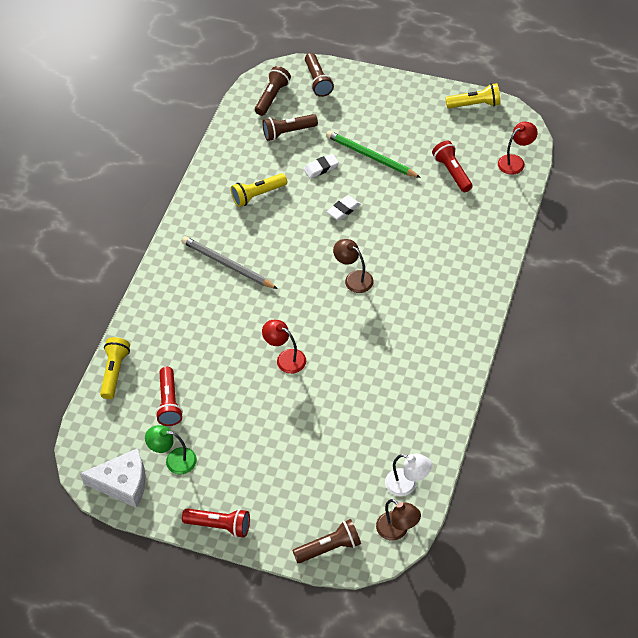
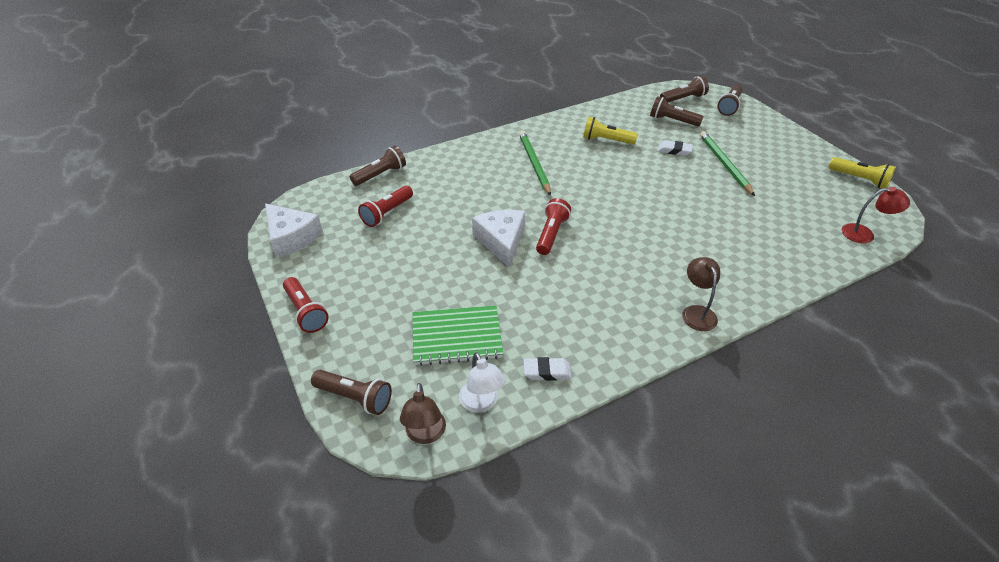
camera: 40 degrees right, 10 degrees down
yellow flashlight [100,337,130,399] -> brown flashlight [350,146,406,186]
green lamp [145,425,197,474] -> none
grey pencil [182,236,278,289] -> green pencil [519,131,551,196]
red lamp [262,320,306,374] -> white cheese [472,210,525,268]
white eraser [327,195,360,220] -> white eraser moved to [524,357,572,381]
brown lamp [333,239,374,293] -> brown lamp moved to [682,257,720,331]
red flashlight [432,141,473,192] -> red flashlight moved to [536,198,571,255]
none -> green notebook [413,305,503,366]

